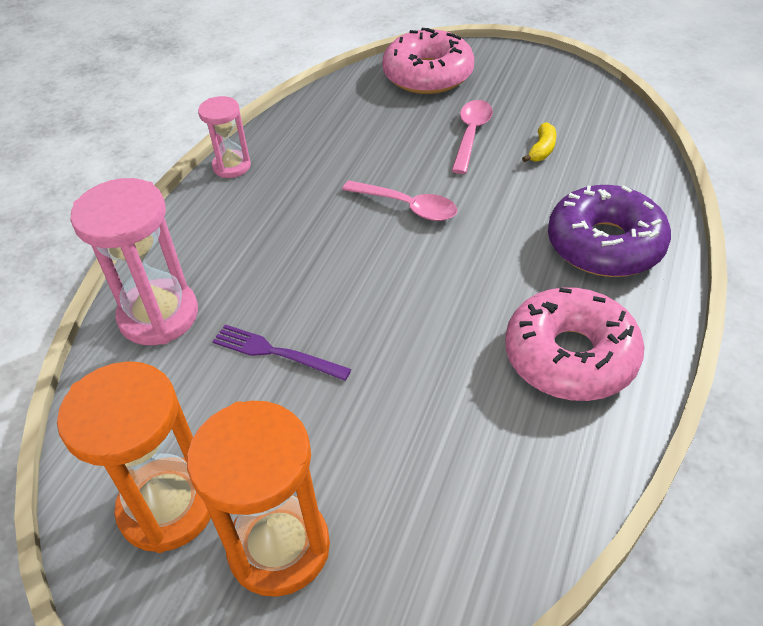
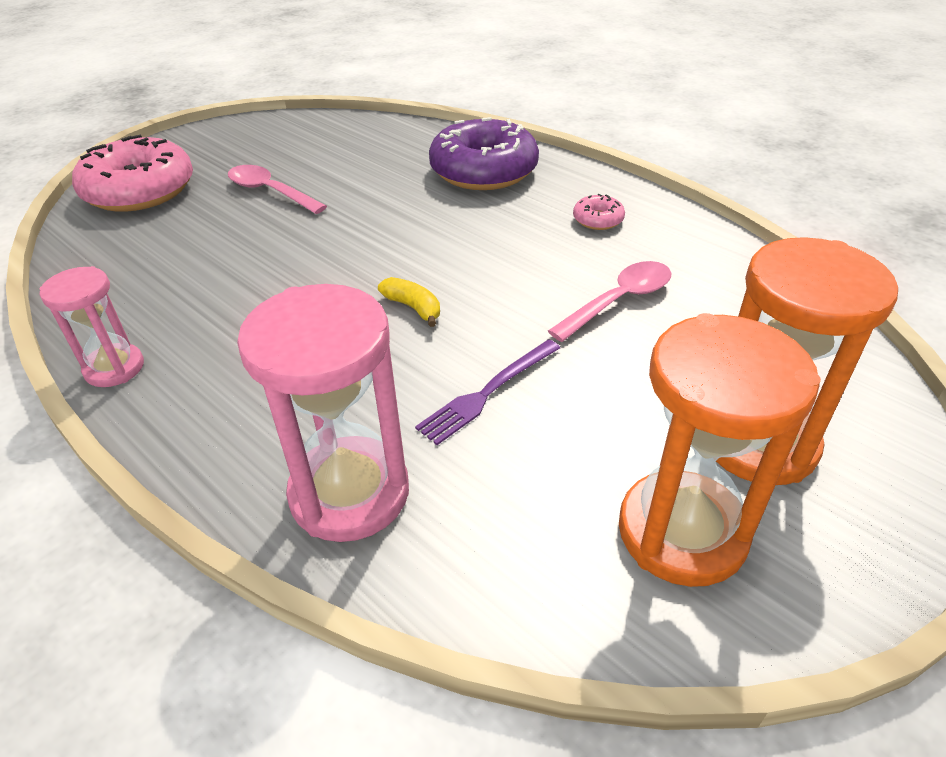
camera: 70 degrees left, 5 degrees down
pink spoon [342,180,458,221] -> pink spoon moved to [548,261,671,342]
pink donut [505,287,644,401] -> pink donut [573,194,625,230], size x0.42
yellow banana [522,122,556,162] -> yellow banana moved to [378,277,440,327]

